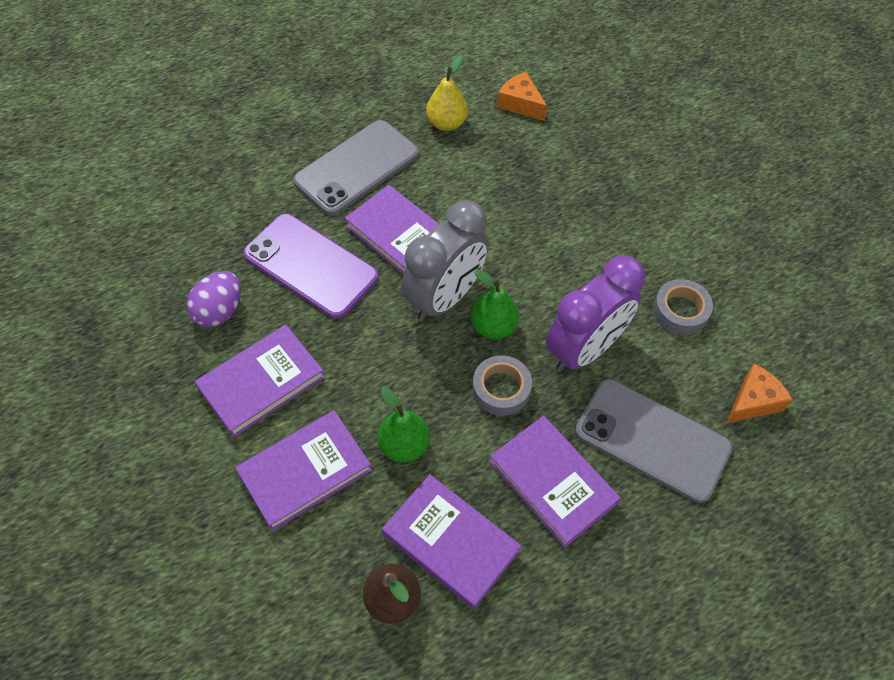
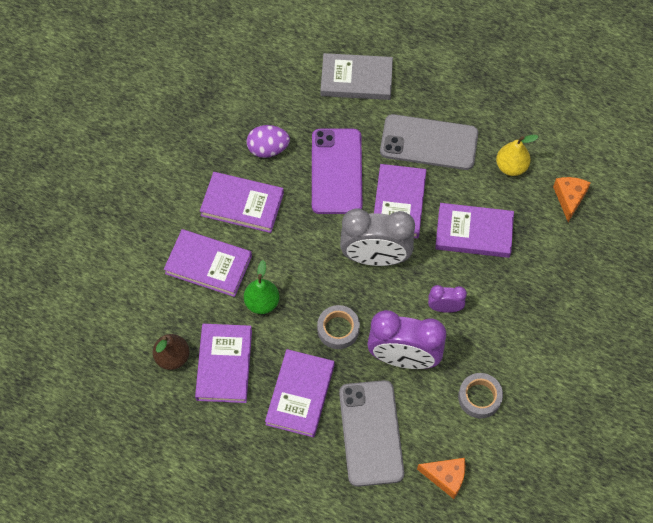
camera: 55 degrees right, 5 degrees up
green pear [471,269,519,340] -> none
none -> grey book [321,53,393,100]
none -> purple clock [428,285,467,313]
none -> purple book [435,203,514,258]

